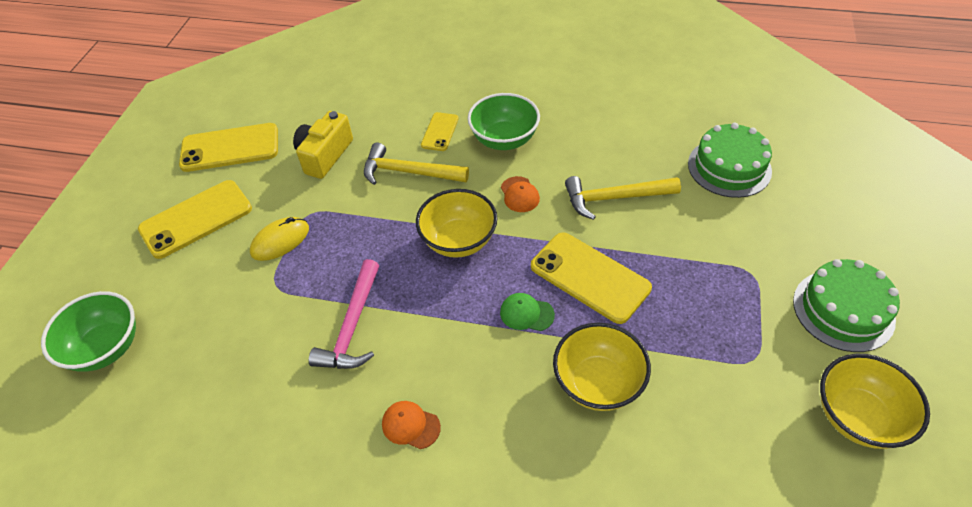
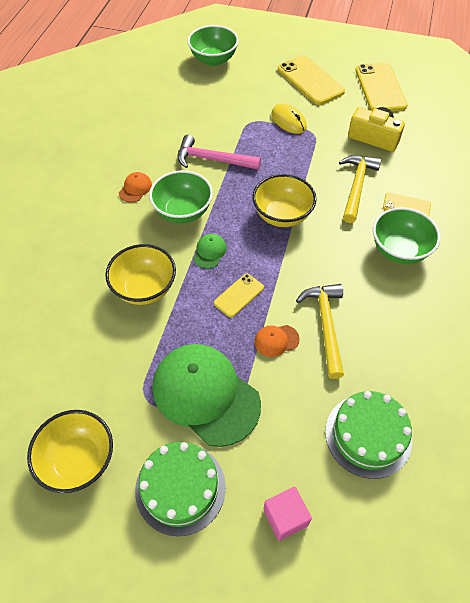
camera: 90 degrees right, 5 degrees up
orange cap [501,176,540,212] -> orange cap moved to [255,325,300,357]
yellow phone [531,232,652,324] -> yellow phone [214,274,264,317], size x0.54
none -> green bowl [149,170,213,223]
none -> green cap [152,344,261,447]
none -> pink cube [263,487,312,541]

